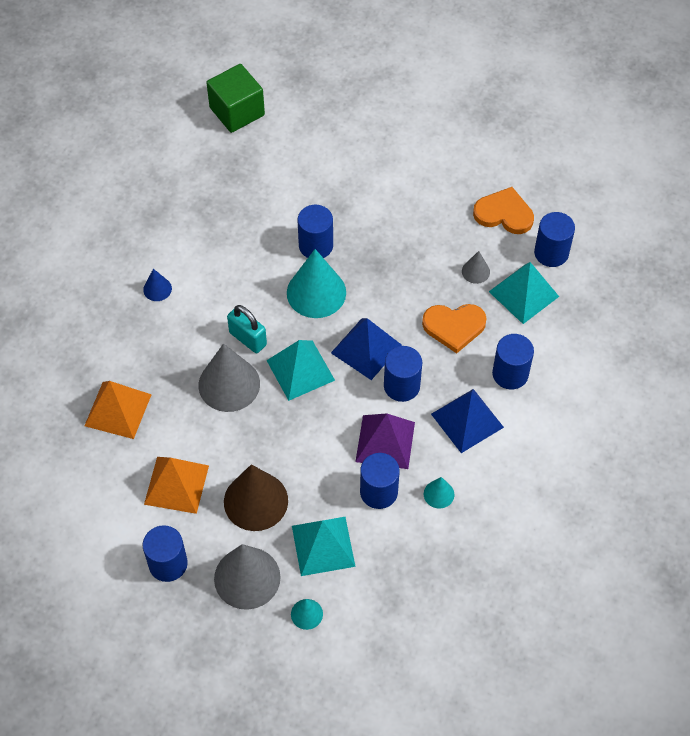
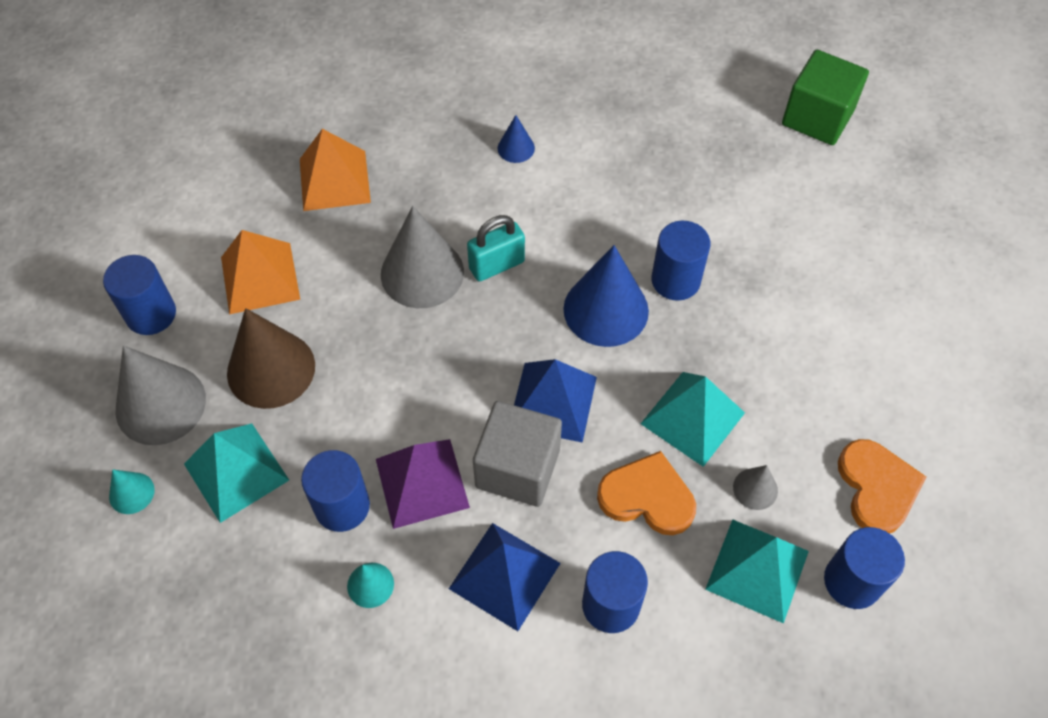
camera: 65 degrees right, 0 degrees up
turquoise padlock [227,305,267,353] -> turquoise padlock turned 45 degrees clockwise [467,215,525,281]
turquoise pyramid [266,340,335,401] -> turquoise pyramid moved to [640,372,745,467]
turquoise cone [287,249,346,318] -> blue cone [563,245,649,347]
blue cylinder [384,346,422,402] -> grey cube [473,401,562,507]
orange heart [422,304,487,354] -> orange heart turned 135 degrees clockwise [597,451,696,535]

